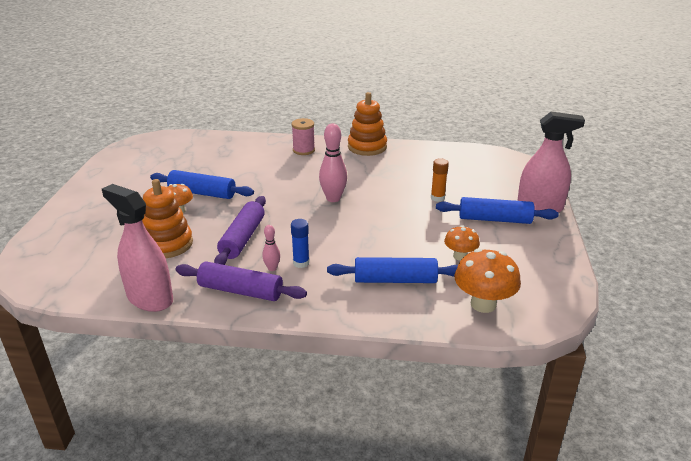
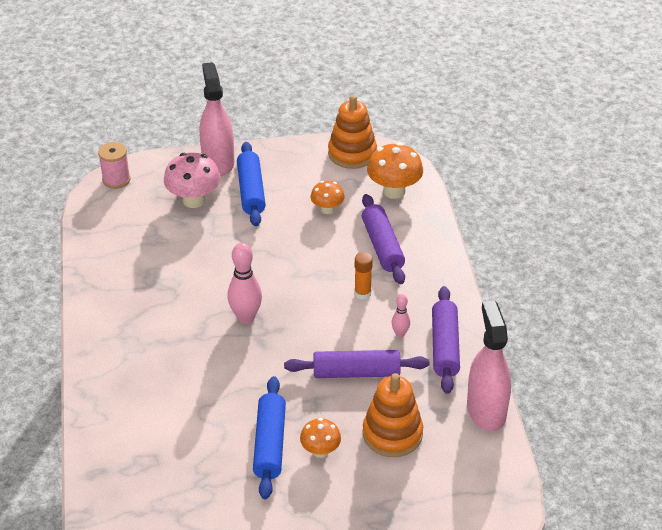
camera: 105 degrees left, 10 degrees up
pink spray bottle [102,184,173,312] -> pink spray bottle turned 150 degrees clockwise [467,301,511,431]
pink spool [291,118,315,155] -> pink spool moved to [98,142,131,189]
blue glue stick [291,219,310,268] -> none
blue rolling pin [327,257,458,283] -> purple rolling pin [362,194,405,284]
orange stacking toy [348,92,387,156] -> orange stacking toy moved to [328,95,377,169]
orange glue stick [431,158,449,202] -> orange glue stick moved to [354,252,373,300]
none -> pink mushroom [164,153,221,208]

